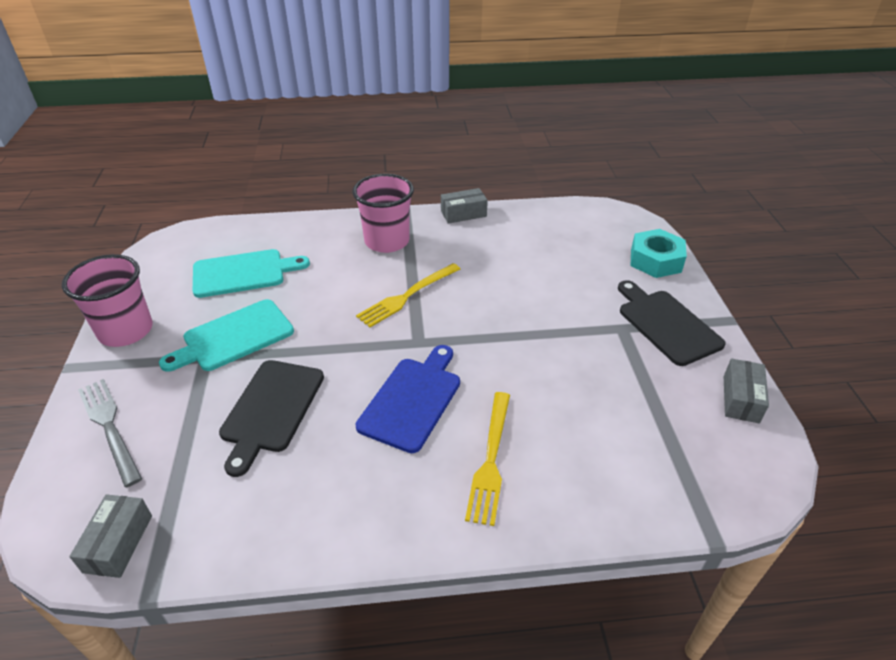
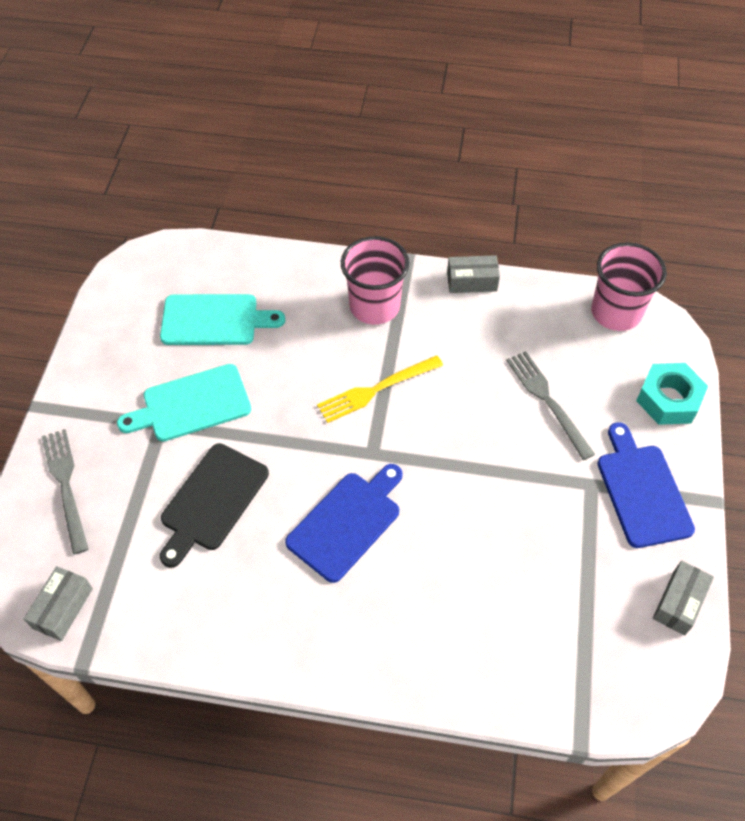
camera: 15 degrees right, 15 degrees up
pink cup [62,254,153,347] -> pink cup moved to [591,242,667,331]
yellow fork [465,392,510,526] -> none
black cutting board [618,280,726,366] -> blue cutting board [598,422,695,548]
none -> grey fork [506,351,595,460]

